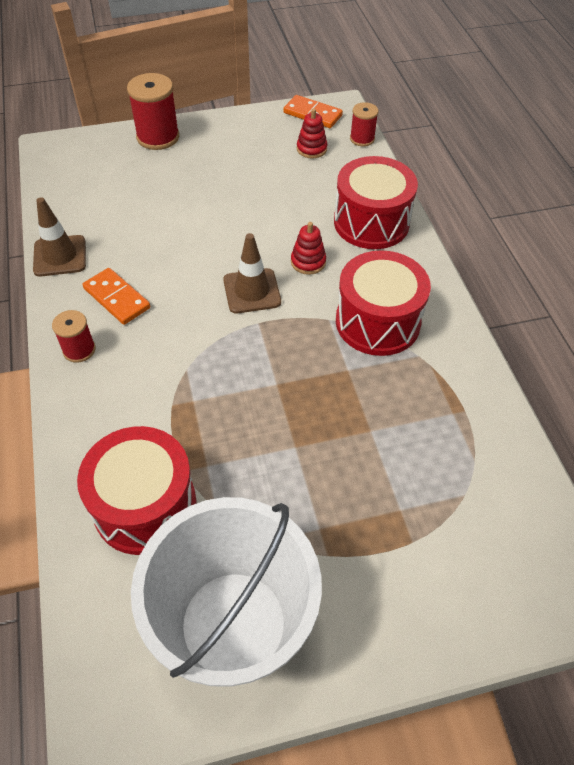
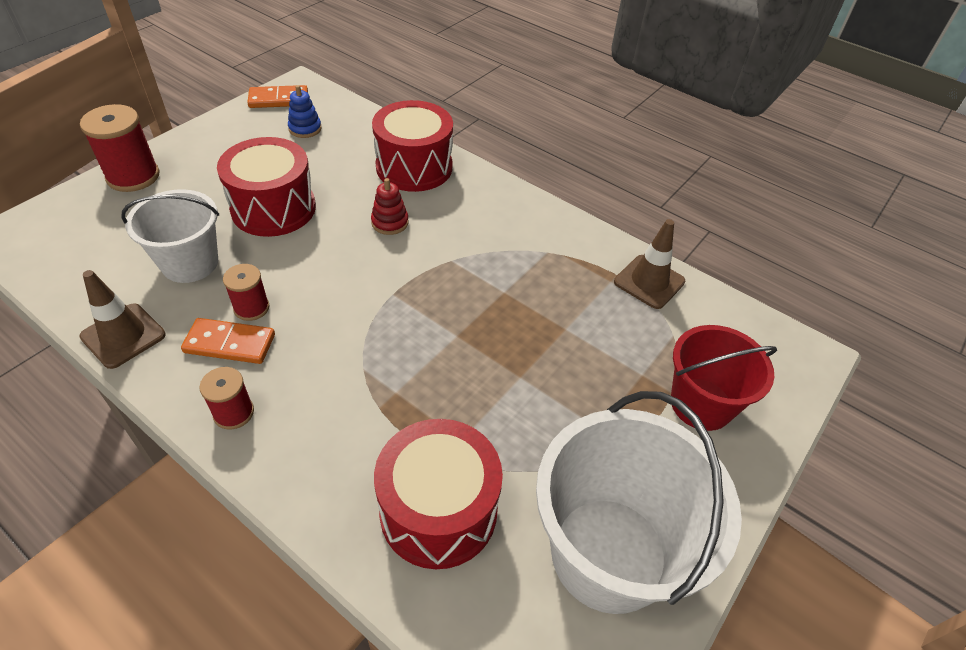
camera: 40 degrees left, 5 degrees down
brown traffic cone [223,233,281,313] -> brown traffic cone moved to [614,219,685,309]
red stacking toy [297,108,327,158] -> blue stacking toy [288,85,322,138]
red drum [336,250,431,356] -> red drum moved to [217,137,316,237]
red spool [350,102,379,147] -> red spool moved to [223,264,270,321]
none -> white bucket [122,189,219,283]
none -> red bucket [671,325,777,431]

